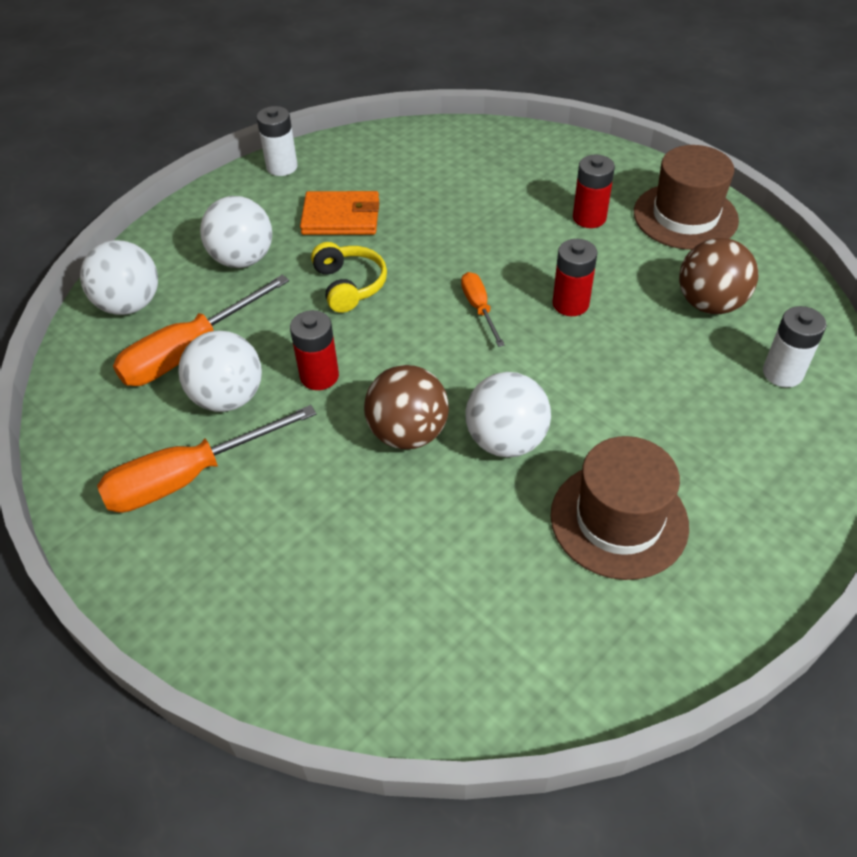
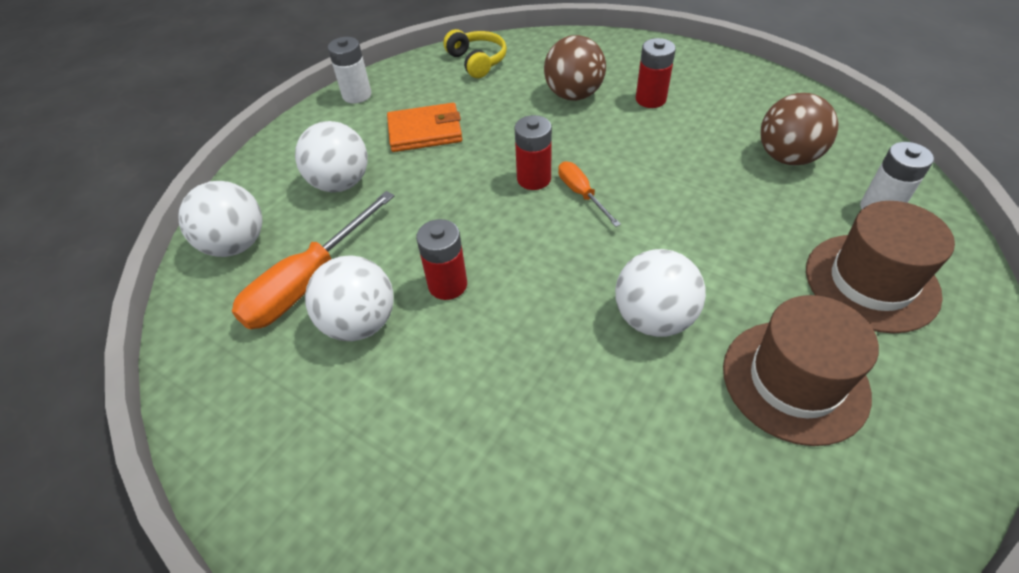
camera: 10 degrees left, 0 degrees up
orange screwdriver [97,405,316,513] -> none
yellow headphones [311,242,387,313] -> yellow headphones moved to [443,29,507,78]
brown ball [364,365,449,449] -> brown ball moved to [544,35,606,101]
red battery [552,239,597,316] -> red battery moved to [515,115,552,190]
brown hat [634,145,739,250] -> brown hat moved to [806,201,955,333]

